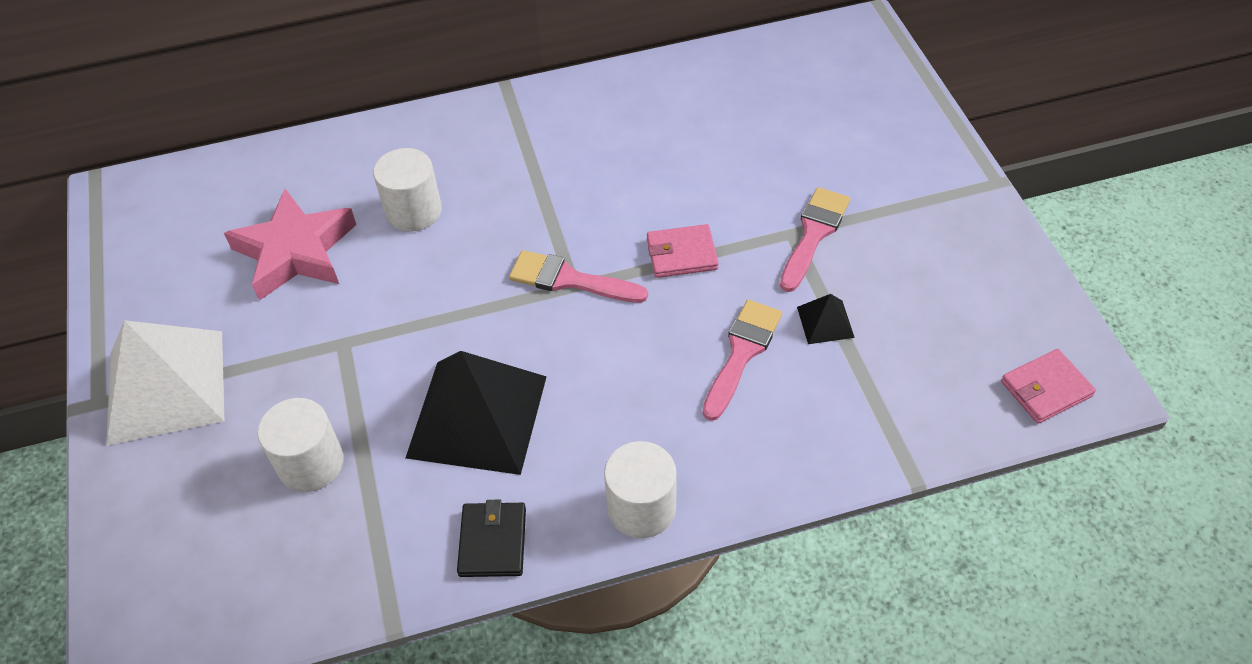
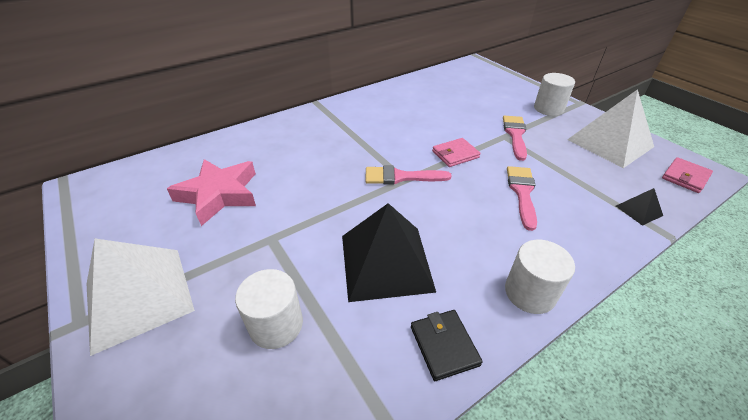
camera: 20 degrees left, 10 degrees down
white cylinder [373,148,442,232] -> white cylinder moved to [534,73,575,116]
black pyramid [797,294,855,344] -> black pyramid moved to [616,188,663,226]
none -> white pyramid [567,89,654,168]

